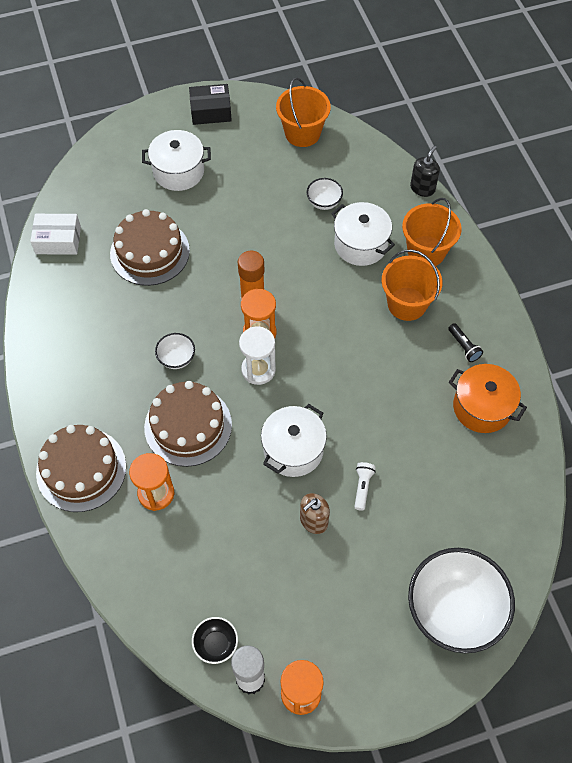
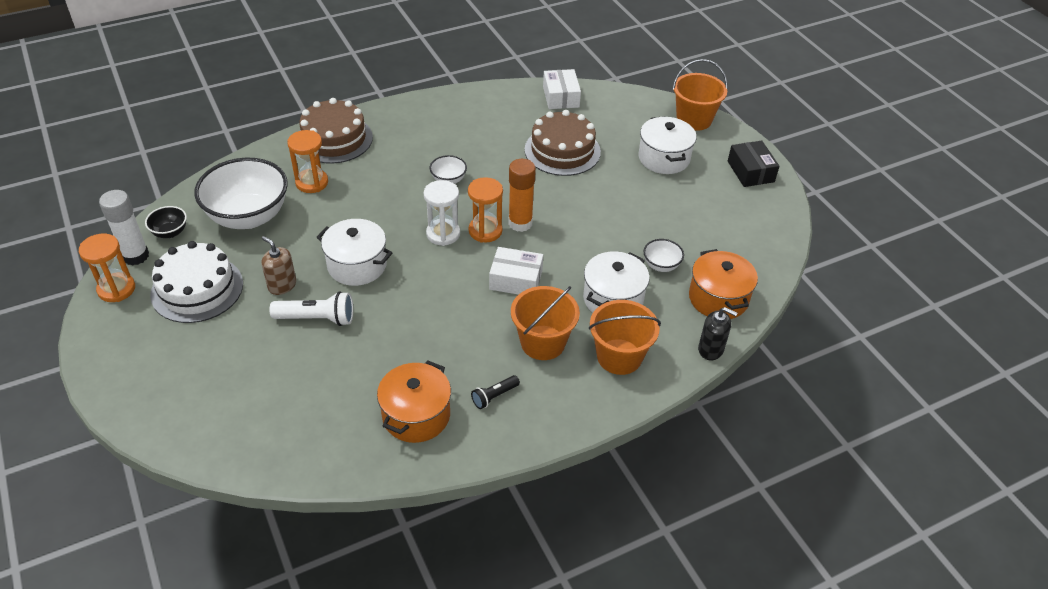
camera: 80 degrees right, 15 degrees down
brown cake [144,381,232,467] -> none
orange bucket [276,78,331,147] -> orange bucket moved to [673,59,728,131]
white flashlight [354,462,376,511] -> white flashlight [269,291,353,326], size x1.69
white bowl [408,548,515,653] -> white bowl moved to [194,158,288,229]
none -> white cake [150,241,243,323]
none -> white box [489,247,543,295]
none -> orange pot [689,249,758,319]

